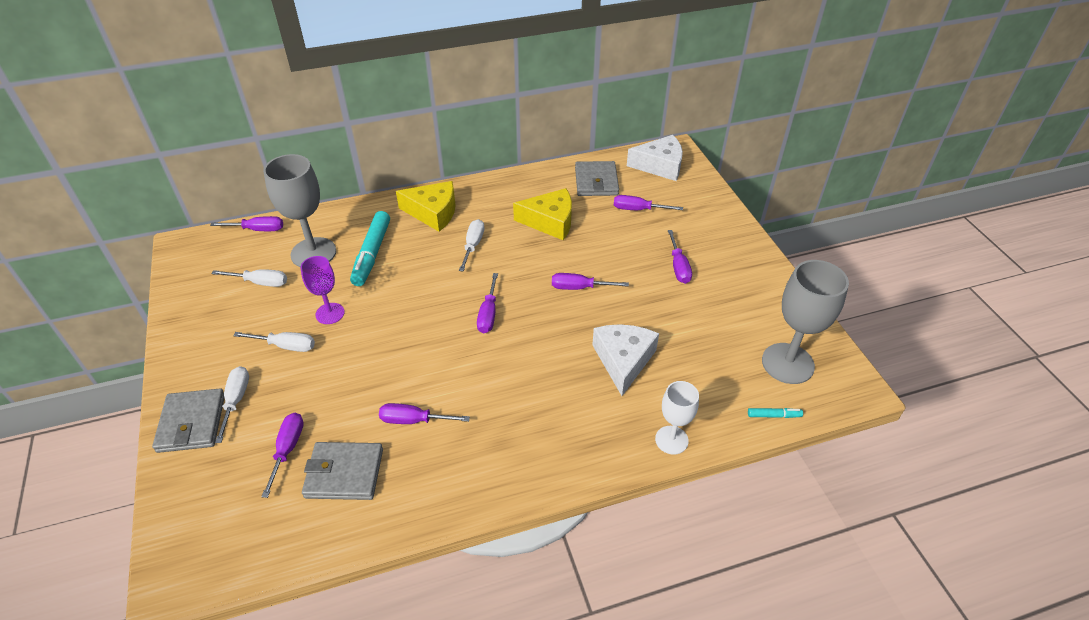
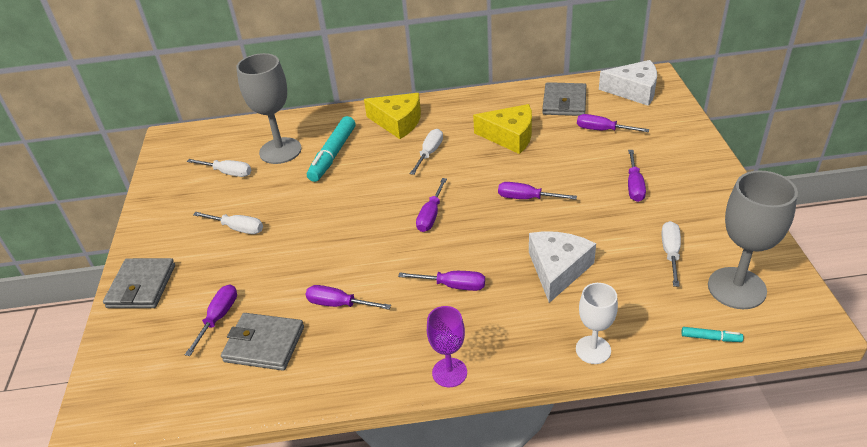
camera: 15 degrees right, 5 degrees down
purple screwdriver [210,216,283,231] -> purple screwdriver moved to [398,271,485,291]
white screwdriver [215,366,249,443] -> white screwdriver moved to [662,221,681,287]
purple goblet [301,256,345,324] -> purple goblet moved to [427,306,467,387]

